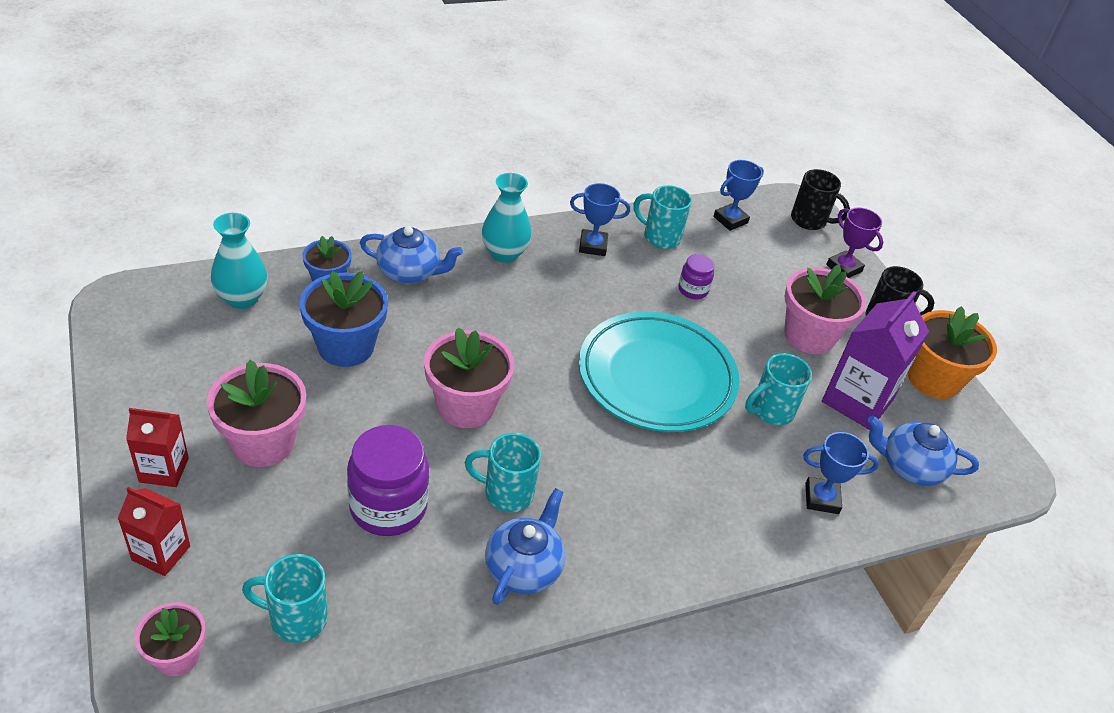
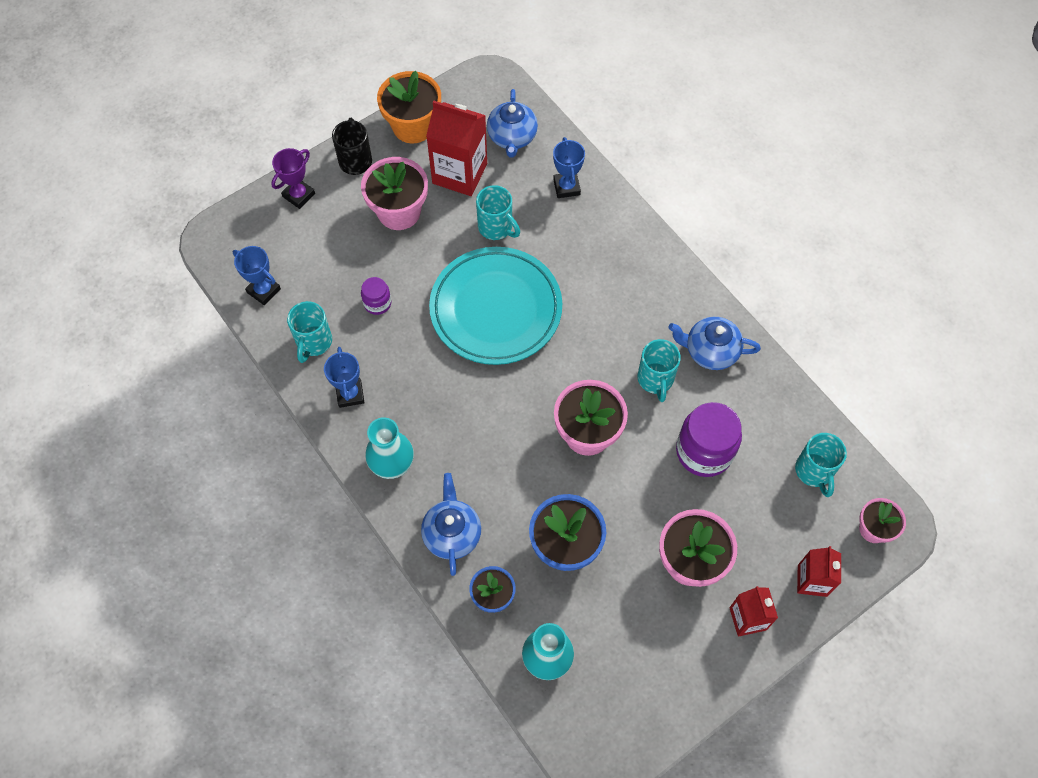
camera: 100 degrees left, 20 degrees up
black mug [791,169,850,230] -> none
purple carton [822,291,929,430] -> red carton [426,101,487,196]

